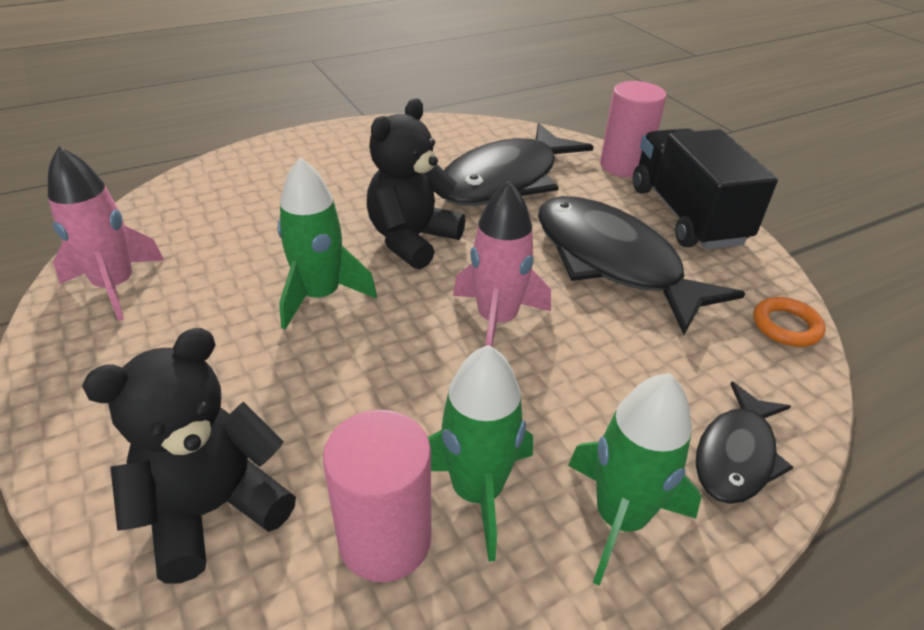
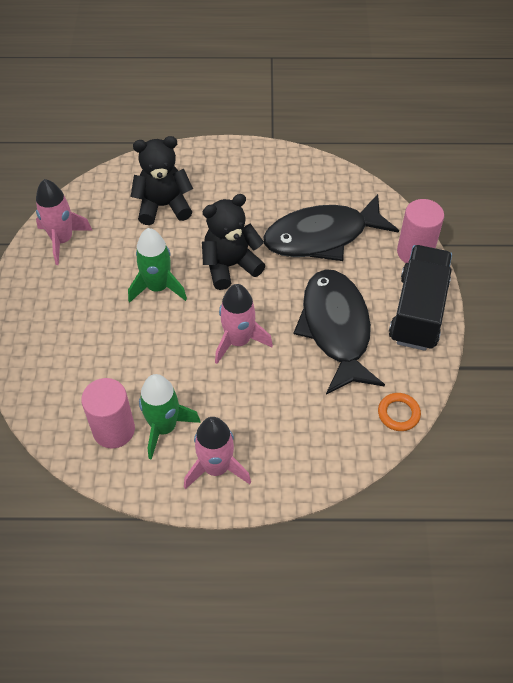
camera: 30 degrees right, 15 degrees up
black teddy bear [82,328,296,584] -> black teddy bear moved to [131,136,193,225]
green rocket [568,373,702,586] -> pink rocket [184,417,251,489]
black fish [696,381,794,504] -> none

